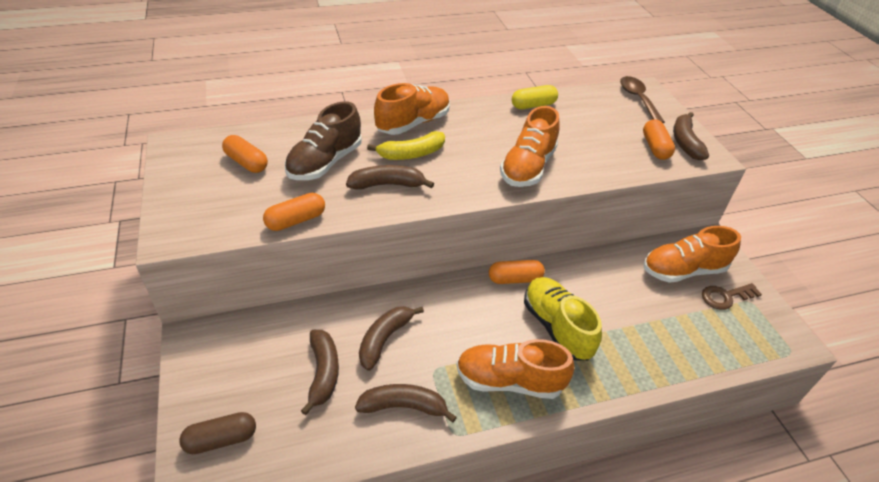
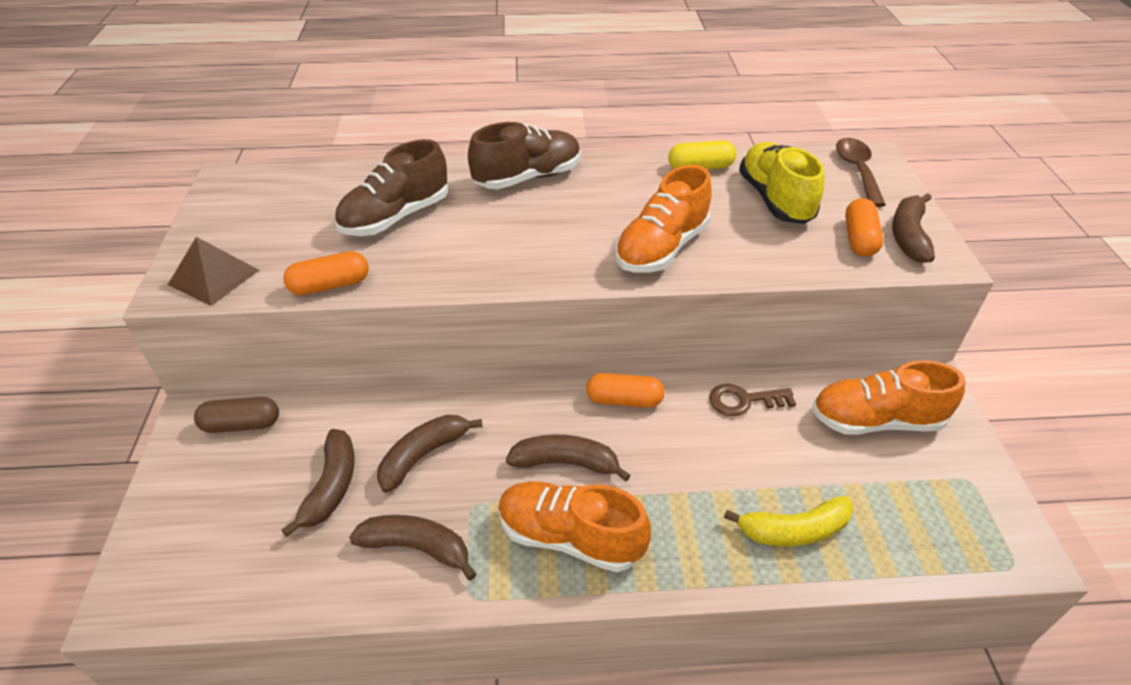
camera: 15 degrees right, 0 degrees up
brown capsule [179,412,256,454] -> brown capsule moved to [194,397,279,433]
orange capsule [222,135,268,173] -> none
brown banana [346,165,434,190] -> brown banana moved to [506,435,631,481]
yellow banana [367,131,445,160] -> yellow banana moved to [724,496,854,546]
orange shoe [374,83,450,135] -> brown shoe [468,122,581,189]
yellow shoe [524,277,602,361] -> yellow shoe moved to [739,142,824,224]
brown key [702,283,762,310] -> brown key moved to [709,384,796,416]
none -> brown pyramid [168,237,259,306]

